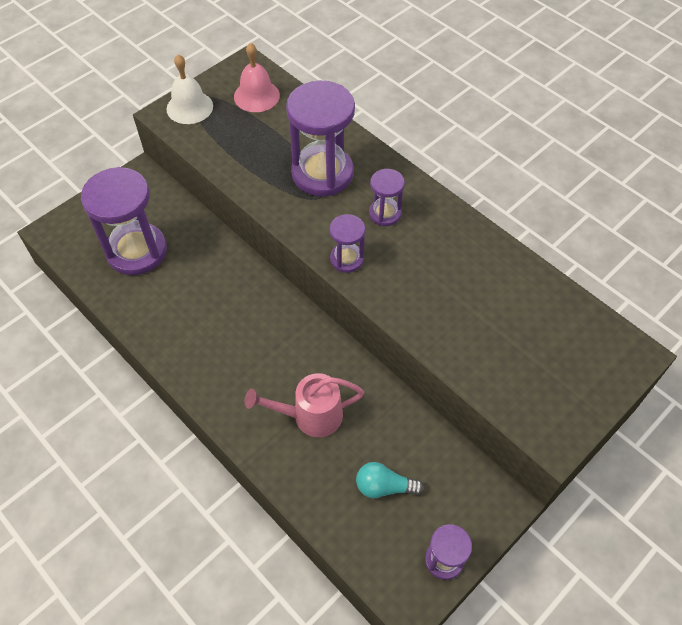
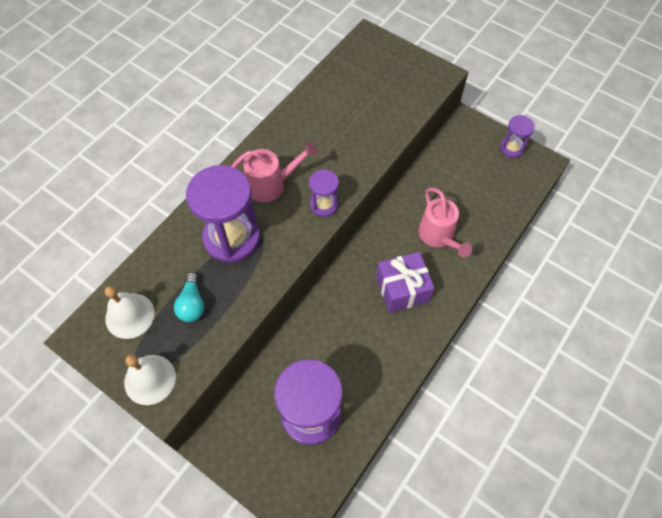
camera: 100 degrees left, 5 degrees up
pink bell [234,43,280,112] -> white bell [105,286,155,339]
turquoise light bulb [356,462,424,498] -> turquoise light bulb moved to [174,272,204,322]
purple hourglass [369,169,405,226] -> pink watering can [231,141,317,203]
none -> purple gift [376,252,434,313]

